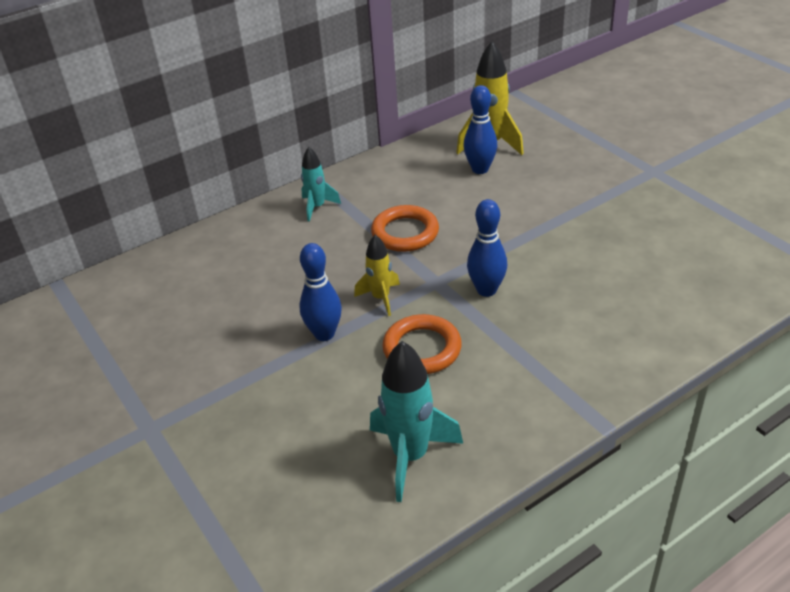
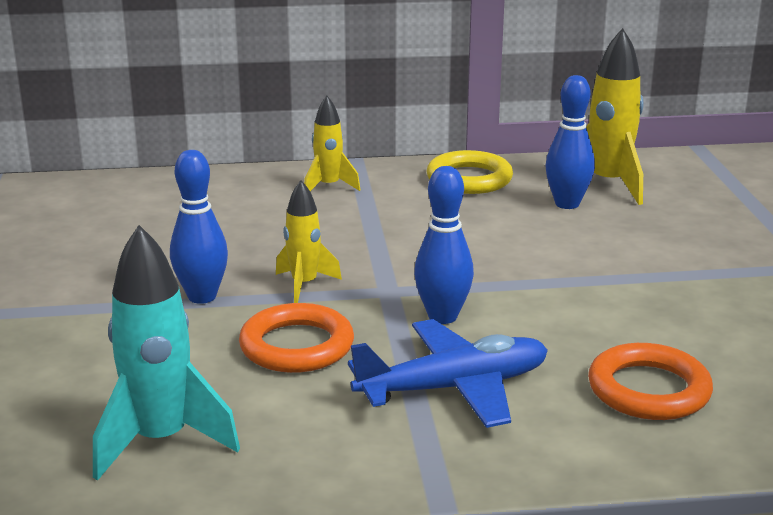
camera: 25 degrees right, 15 degrees down
turquoise rocket [301,147,341,222] -> yellow rocket [304,96,360,191]
orange ring [371,205,439,252] -> orange ring moved to [588,343,713,420]
none -> blue plane [348,319,548,428]
none -> yellow ring [427,150,513,194]

